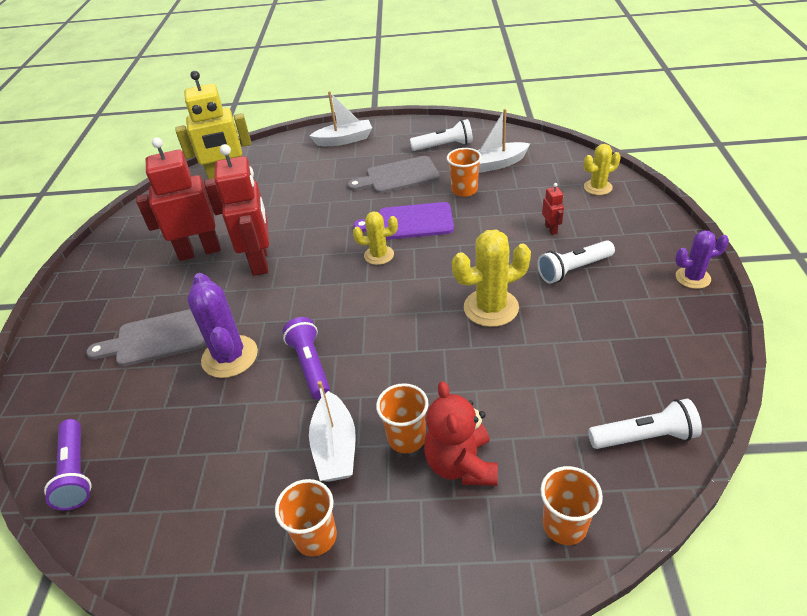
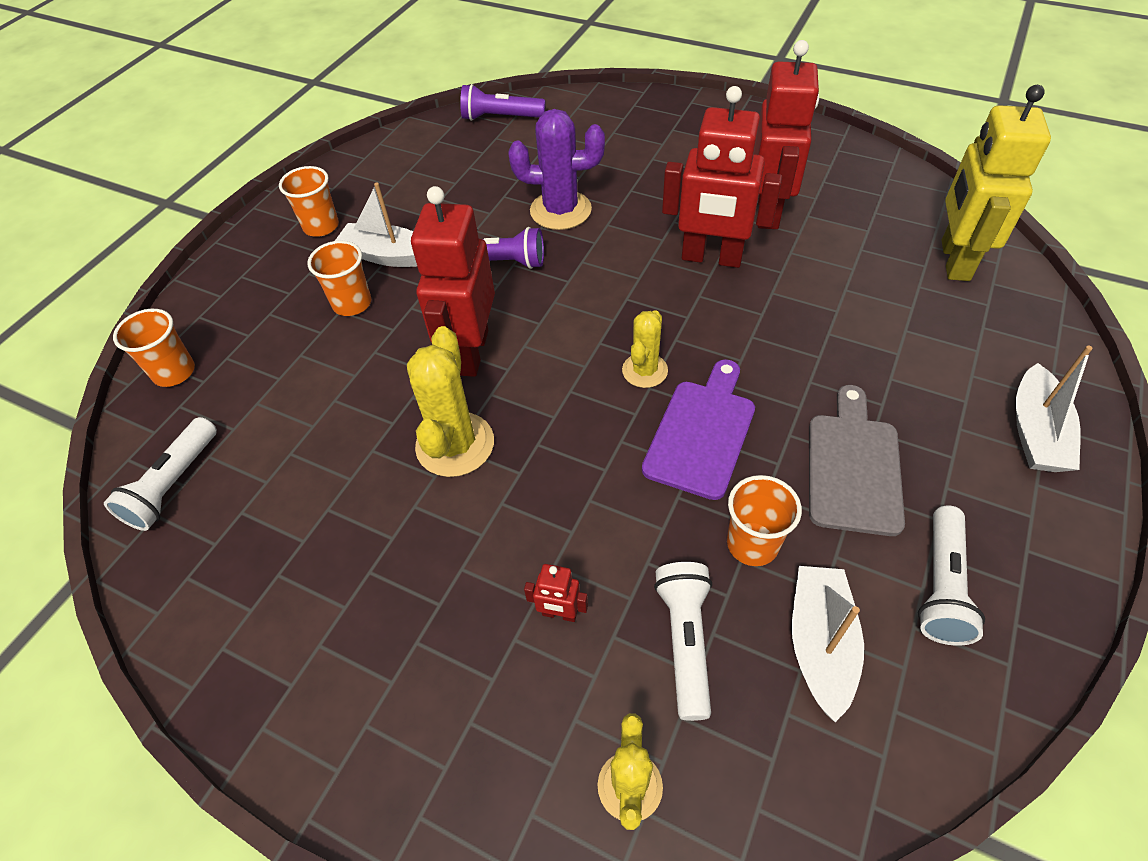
camera: 115 degrees right, 10 degrees up
grey cutting board [86,309,205,367] -> none
red teddy bear [424,381,498,486] -> none
white flashlight [537,240,615,284] -> white flashlight moved to [654,562,712,721]
purple cactus [675,230,729,289] -> none
none -> red robot [411,186,495,377]

